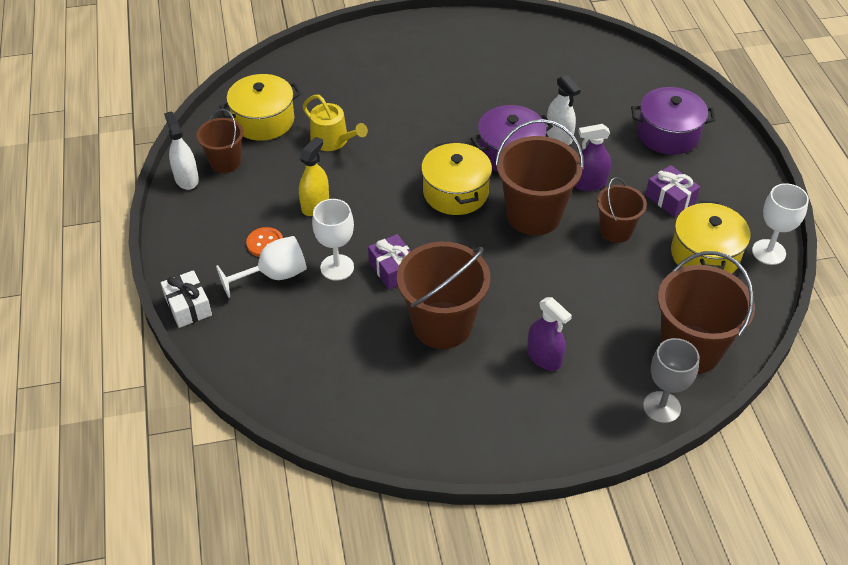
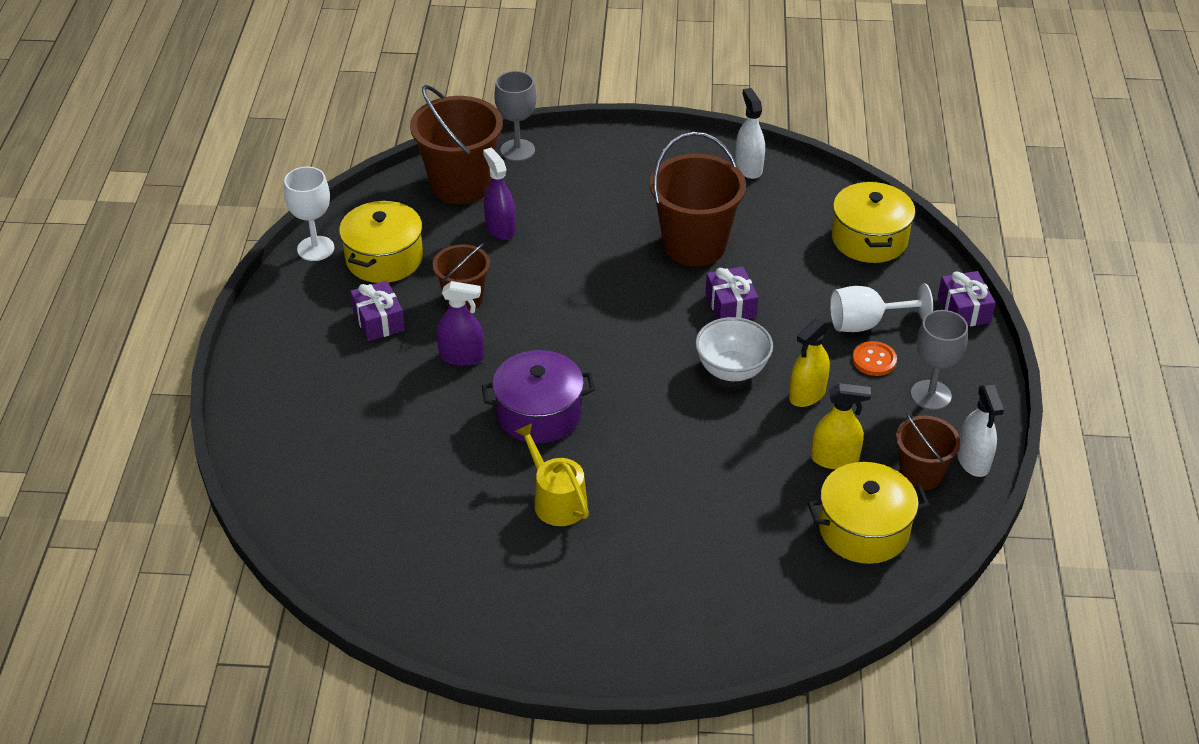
camera: 165 degrees left, 5 degrees down
white gift [161,270,212,328] -> purple gift [938,271,995,326]
yellow watering can [303,95,368,151] -> yellow watering can moved to [515,423,589,526]
white goblet [312,199,354,281] -> none
yellow pot [421,141,492,215] -> yellow pot moved to [832,181,916,263]
brown bucket [495,119,584,235] -> none
purple spray bottle [527,297,572,371] -> purple spray bottle moved to [483,148,516,240]
white spray bottle [546,75,581,145] -> white spray bottle moved to [735,88,765,179]
purple pot [631,87,716,155] -> none
none -> white bowl [695,317,773,381]
none -> yellow spray bottle [811,383,871,469]
none -> grey goblet [911,310,968,410]

